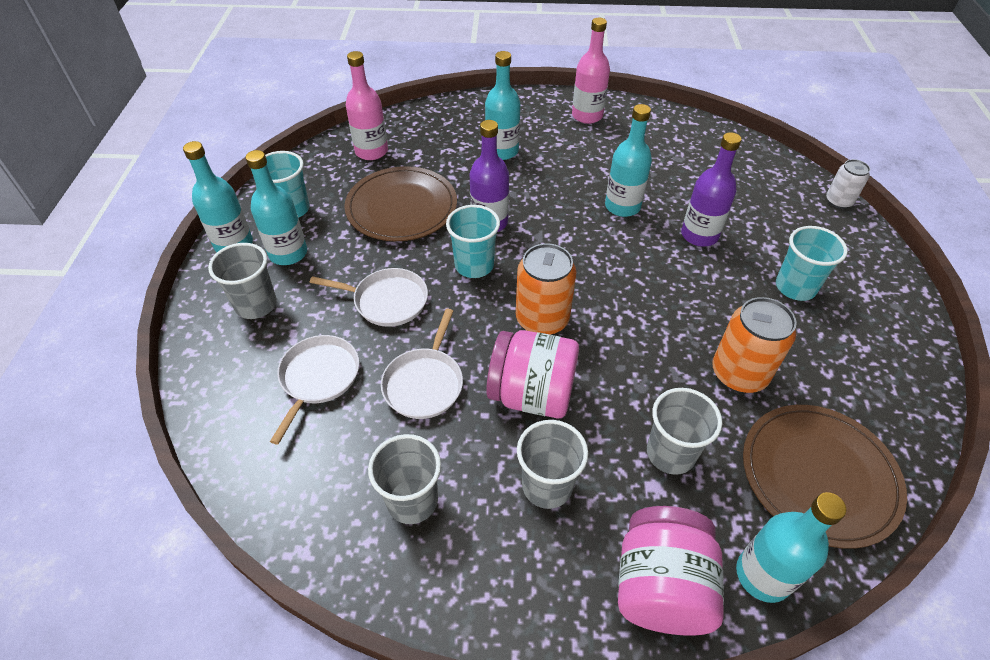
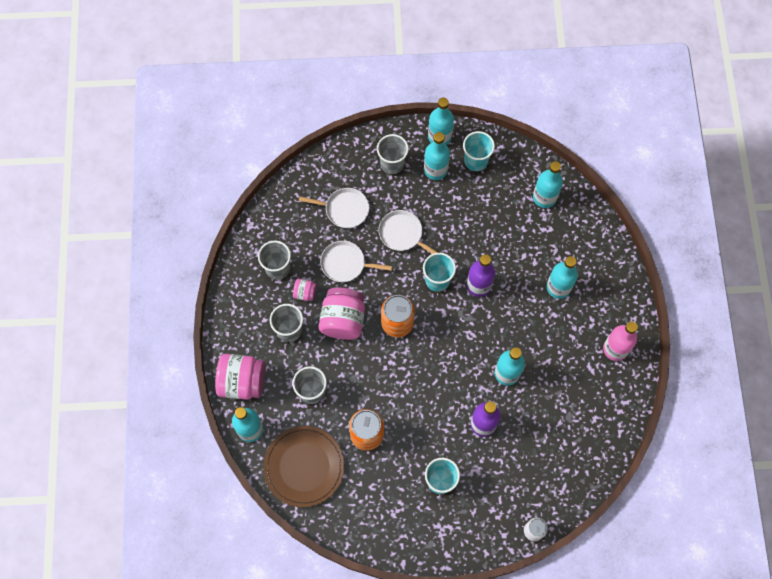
camera: 85 degrees right, 20 degrees up
white pan [310,268,428,327] -> white pan turned 120 degrees clockwise [379,210,438,254]
brown plate [344,166,457,241] -> none
pink bottle [346,51,388,160] -> turquoise bottle [533,161,563,208]
none -> pink jar [293,279,317,301]

